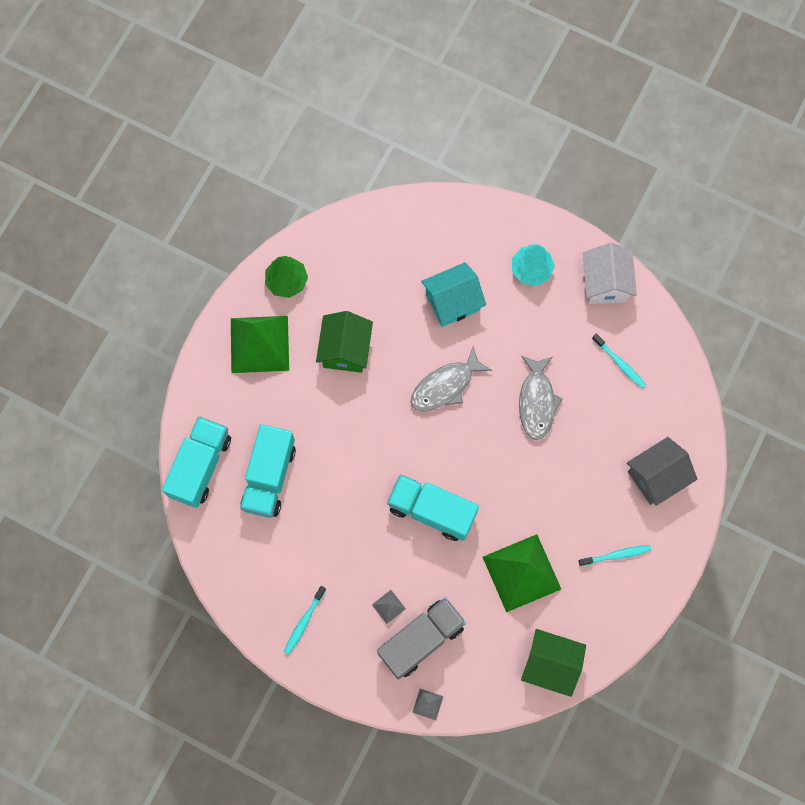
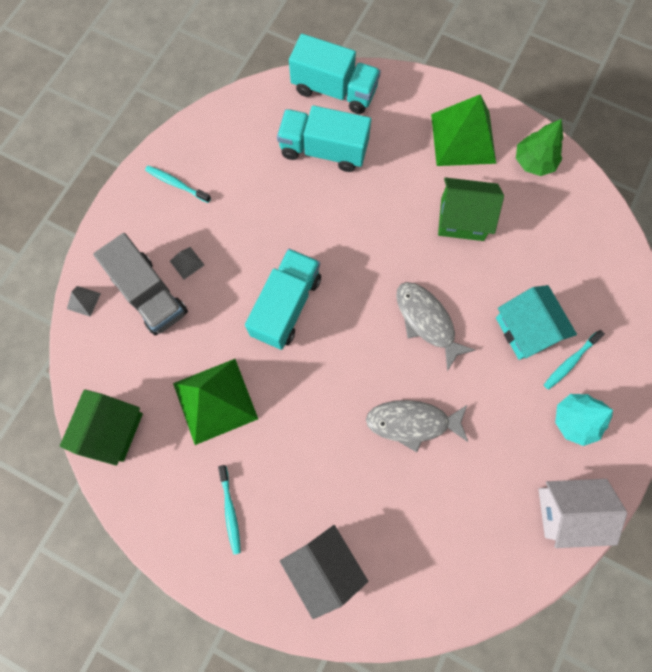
camera: 90 degrees right, 0 degrees up
turquoise toothbrush [592,333,646,388] -> turquoise toothbrush moved to [544,330,605,390]

